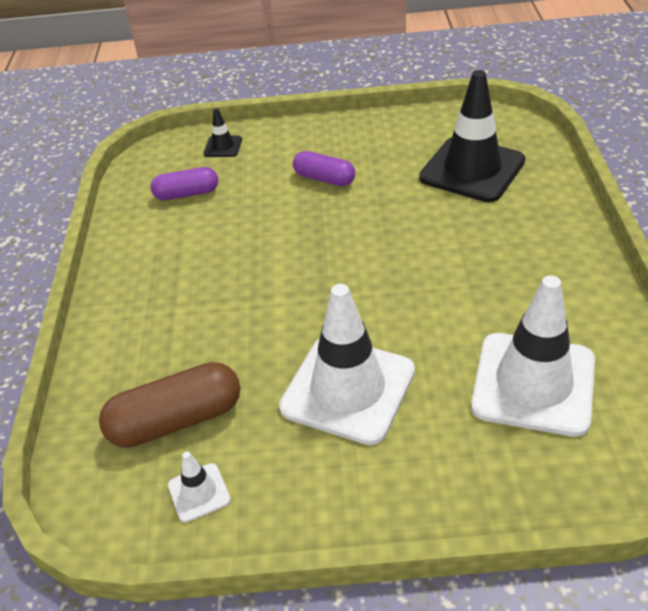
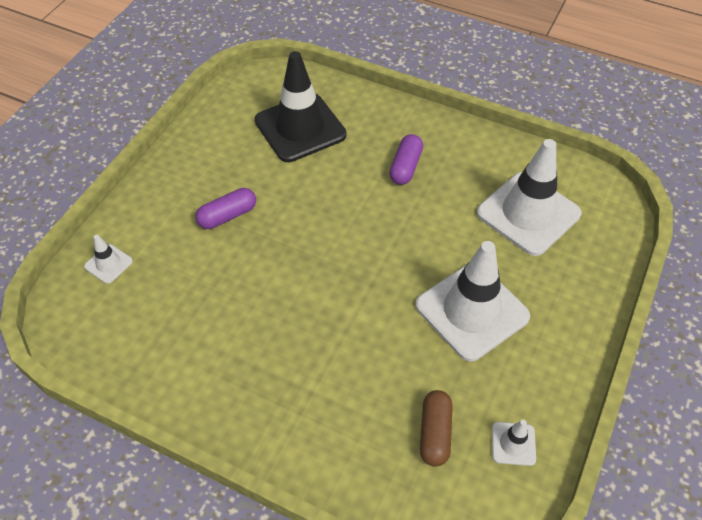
camera: 65 degrees left, 10 degrees up
brown capsule [99,362,240,448] -> brown capsule [420,390,453,467], size x0.64
purple capsule [150,167,218,200] -> purple capsule moved to [389,134,423,185]
black traffic cone [203,108,242,157] -> white traffic cone [84,235,133,284]

